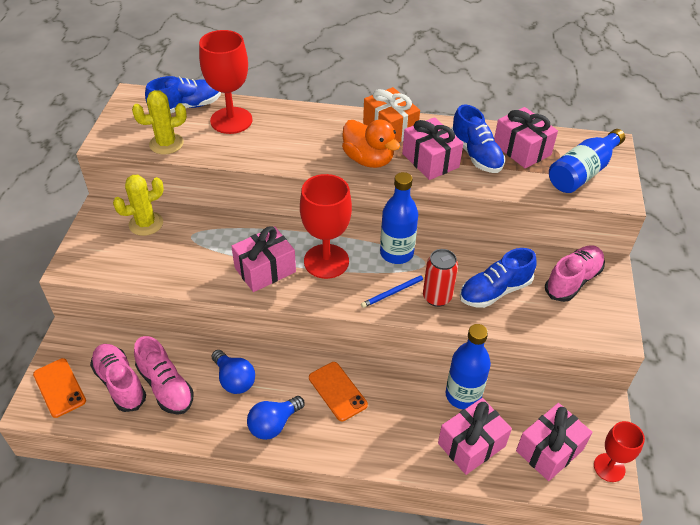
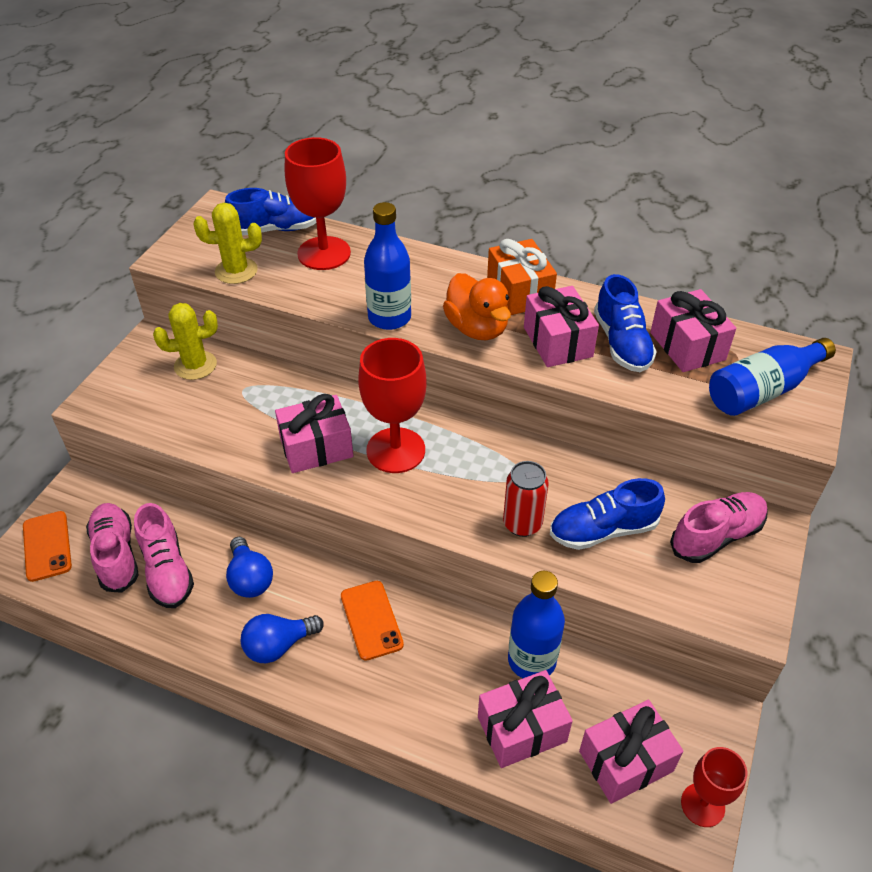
camera: 15 degrees right, 0 degrees up
blue pencil [361,274,425,308] -> none
blue bottle [380,172,418,264] -> blue bottle moved to [364,202,411,330]

